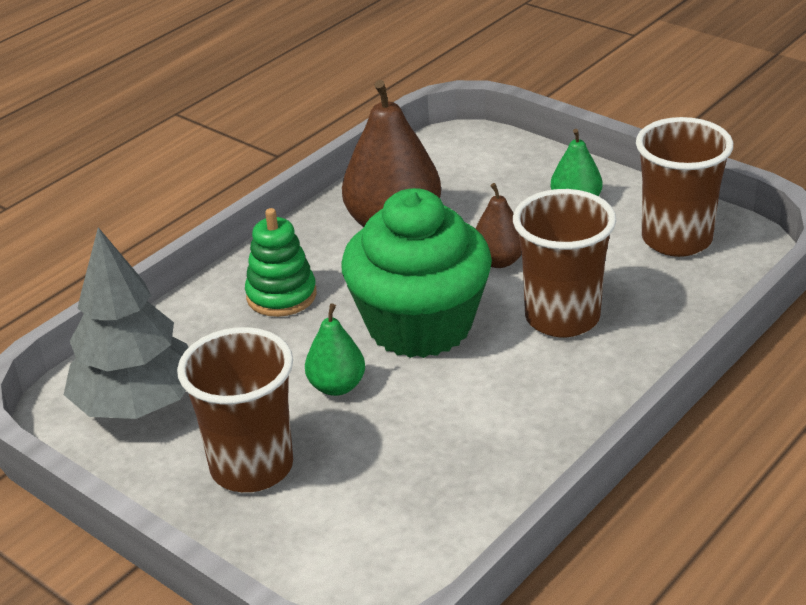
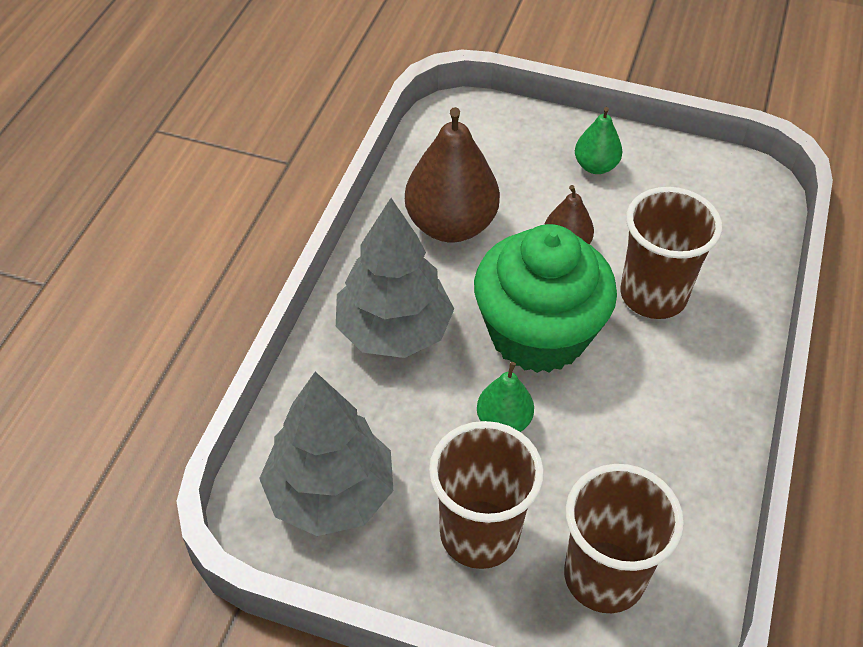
camera: 25 degrees left, 15 degrees up
green stacking toy [245,208,317,317] -> grey tree [336,198,454,358]
brown cup [636,117,733,257] -> brown cup moved to [564,464,684,613]

